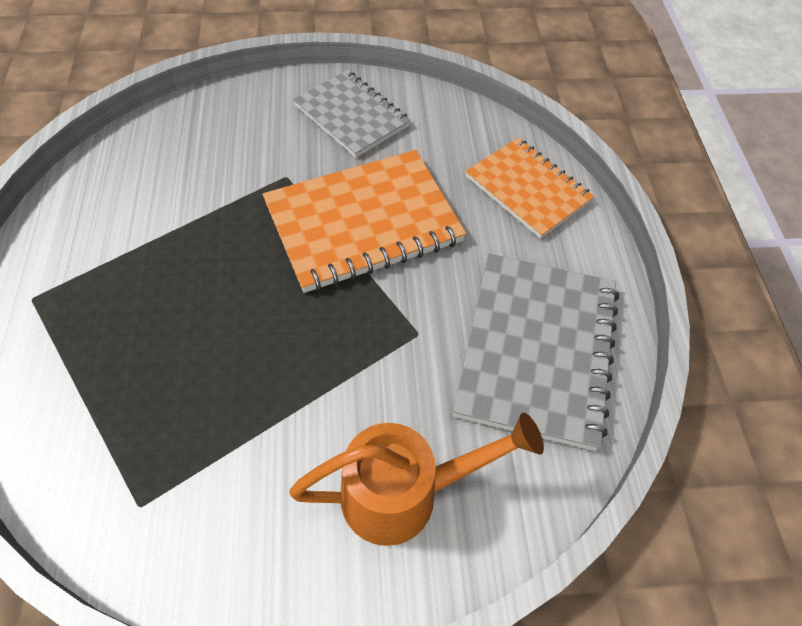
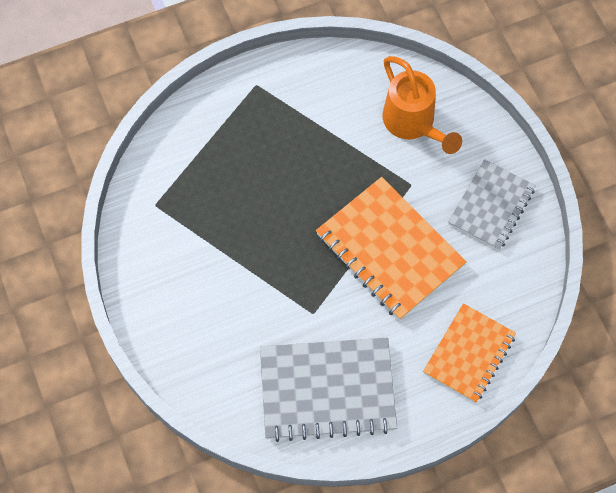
camera: 75 degrees right, 10 degrees up
orange watering can [289,413,544,546] -> orange watering can moved to [383,56,462,154]

